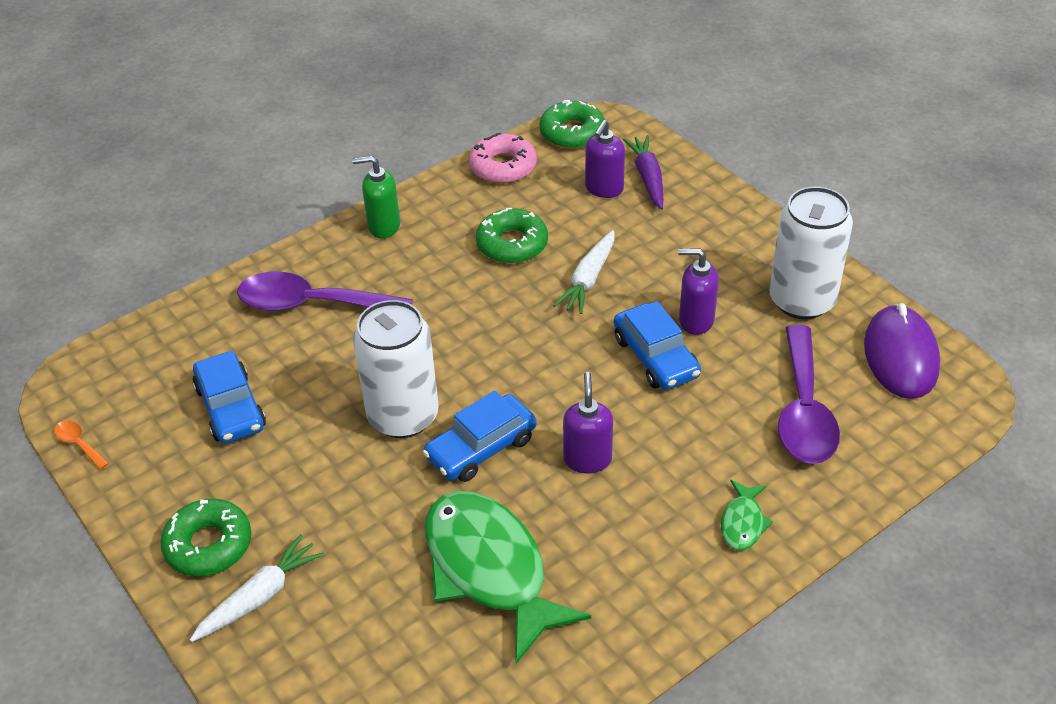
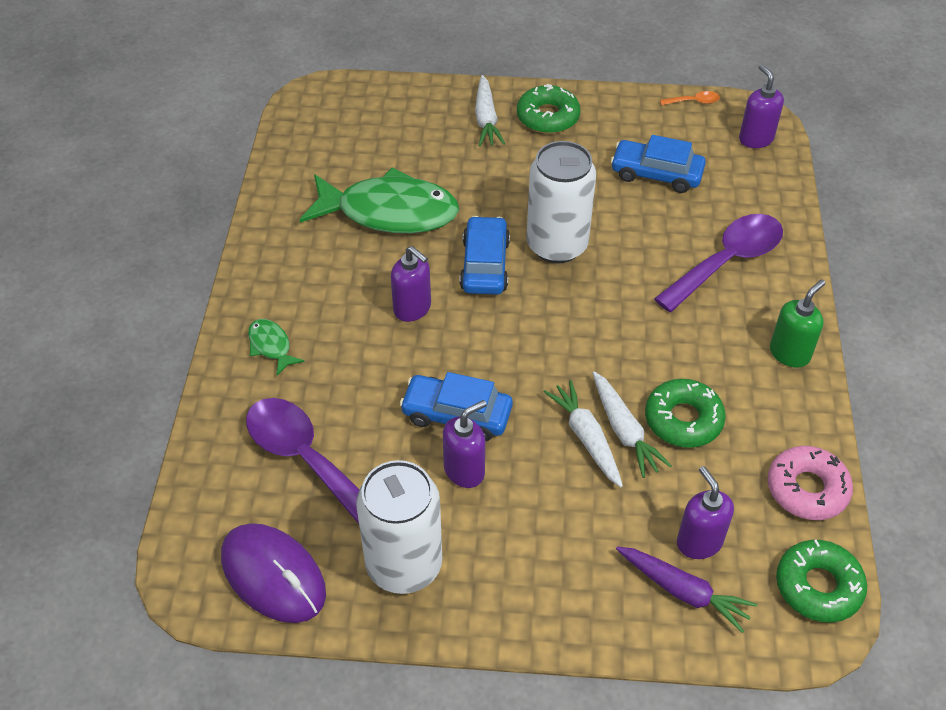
camera: 130 degrees right, 5 degrees up
none -> white carrot [593,371,672,478]
none -> purple soap dispenser [739,64,784,148]

